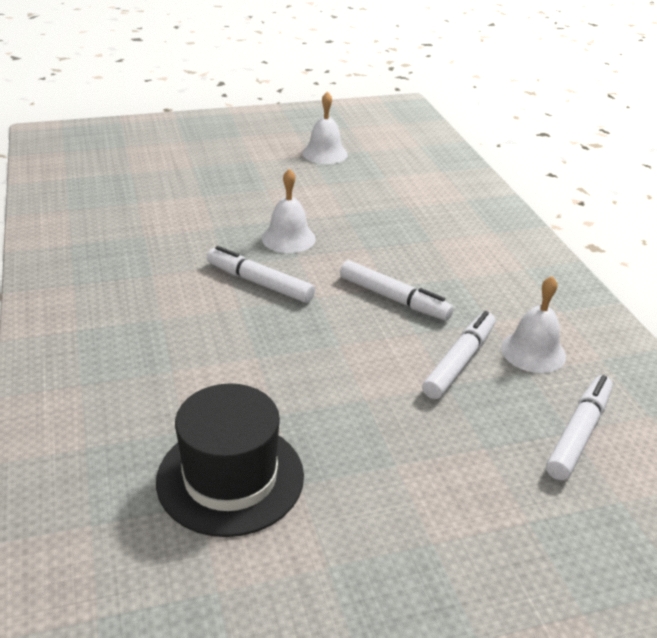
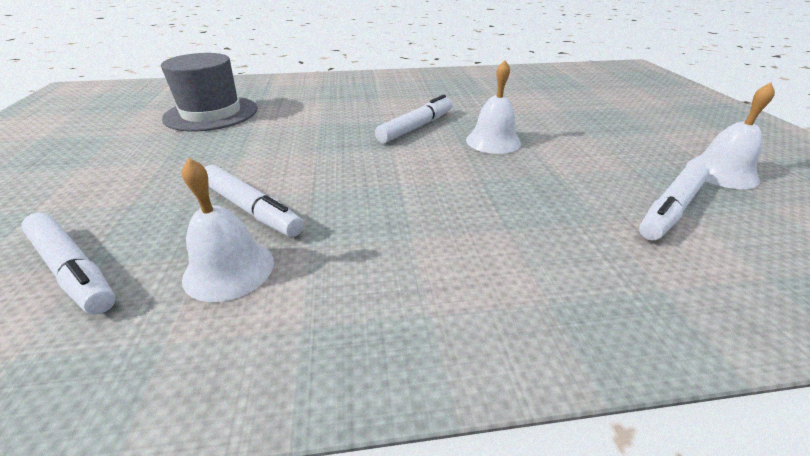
camera: 100 degrees right, 0 degrees up
black hat [156,384,304,537] -> grey hat [161,53,258,131]
white marker [340,260,454,321] -> white marker moved to [639,162,710,240]

